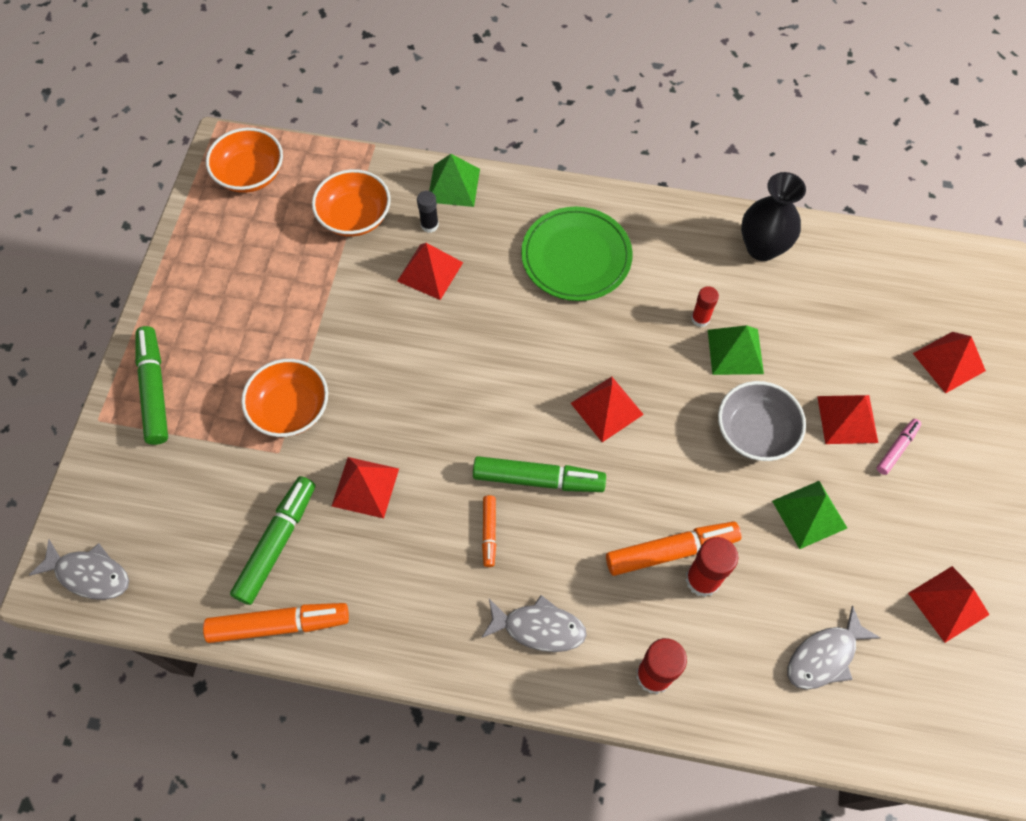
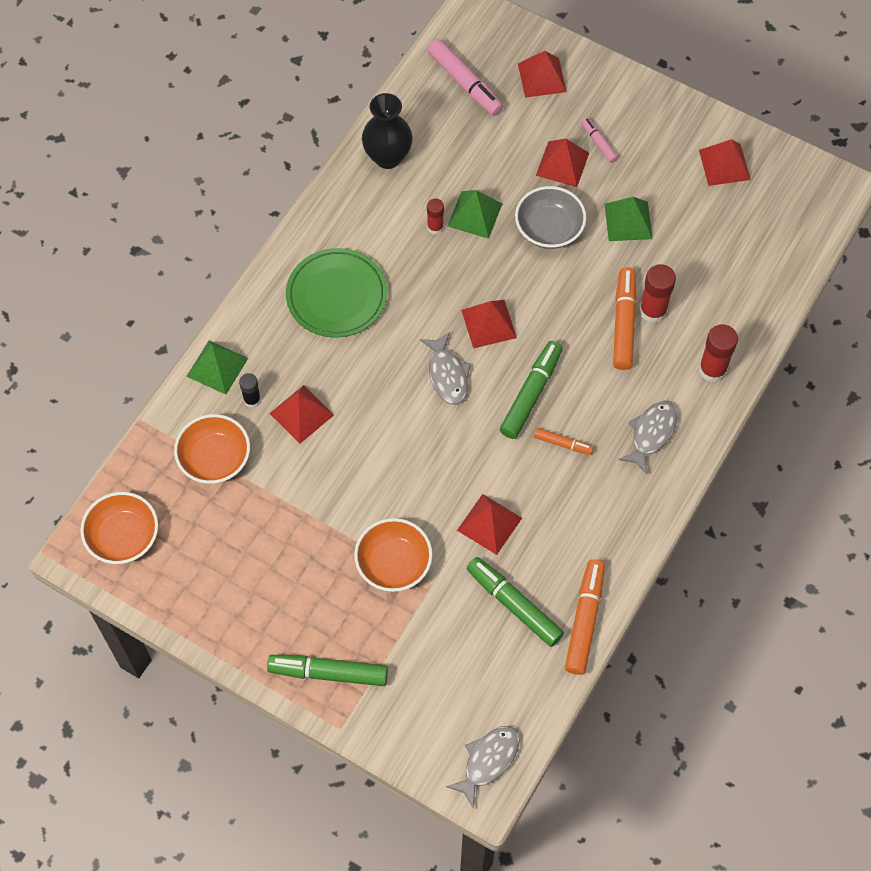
camera: 70 degrees left, 0 degrees up
grey fish [788,606,880,690] -> grey fish moved to [420,332,471,405]
none -> pink marker [427,39,503,116]

